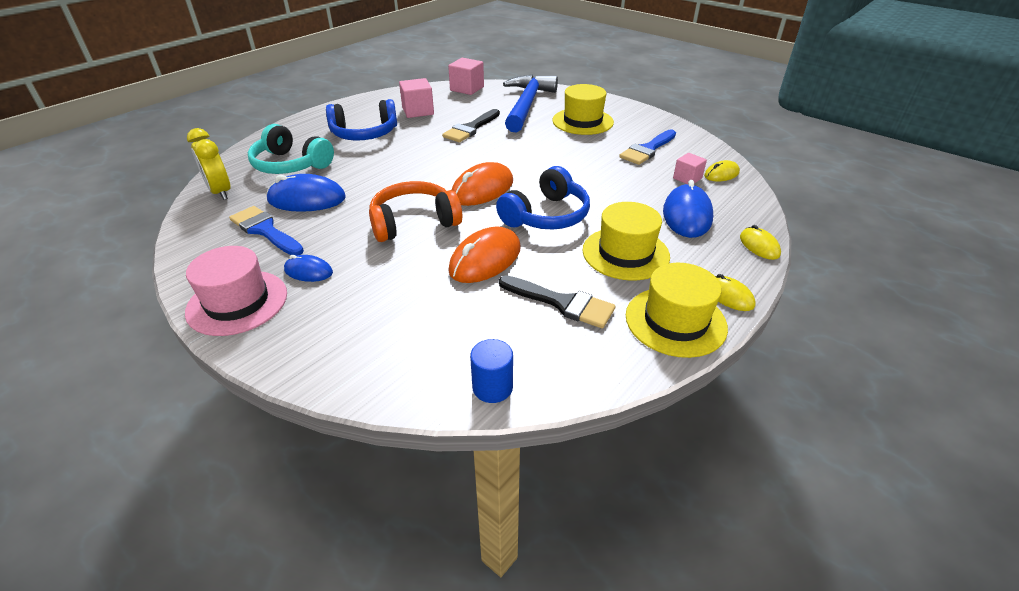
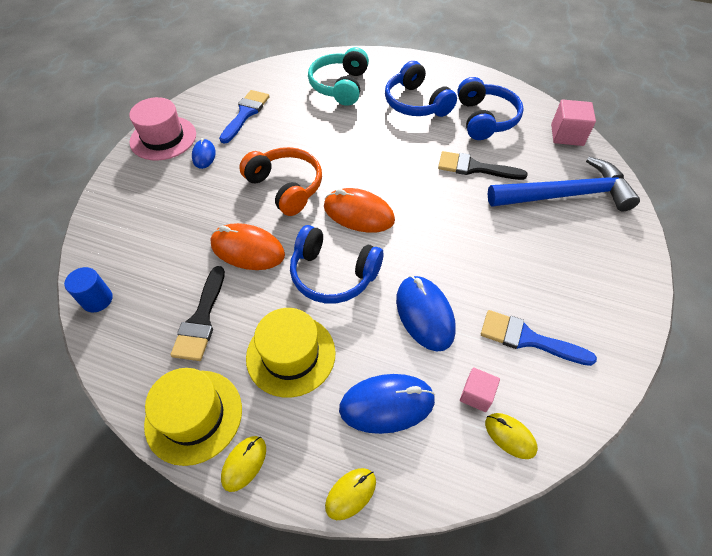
camera: 70 degrees right, 15 degrees up
yellow clock [187,128,230,200] -> none
blue mouse [266,174,346,212] -> blue mouse moved to [396,276,456,351]
pink cube [399,78,434,118] -> blue headphones [457,77,524,140]
yellow hat [552,84,614,135] -> none

